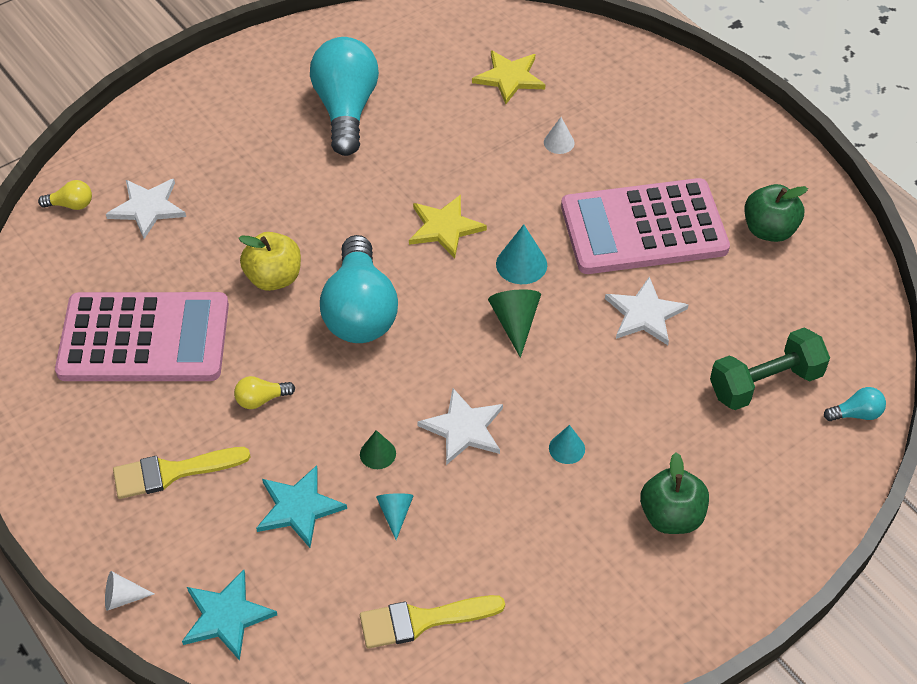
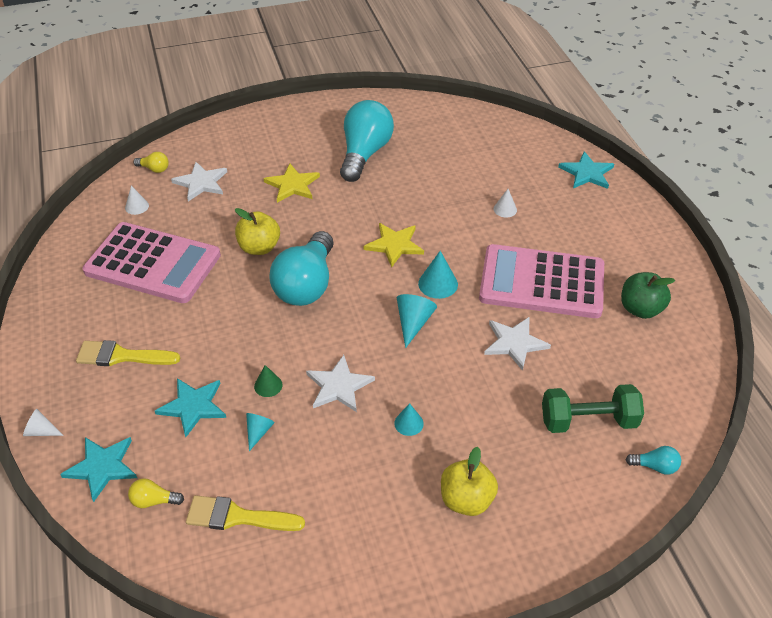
camera: 20 degrees right, 5 degrees down
yellow light bulb [234,376,295,409] -> yellow light bulb moved to [128,478,184,508]
yellow star [472,50,545,104] -> yellow star moved to [263,164,320,203]
green cone [488,290,541,358] -> turquoise cone [397,294,437,348]
green apple [640,453,709,534] -> yellow apple [441,447,498,516]
none -> white cone [125,186,149,215]
none -> turquoise star [558,151,614,189]

